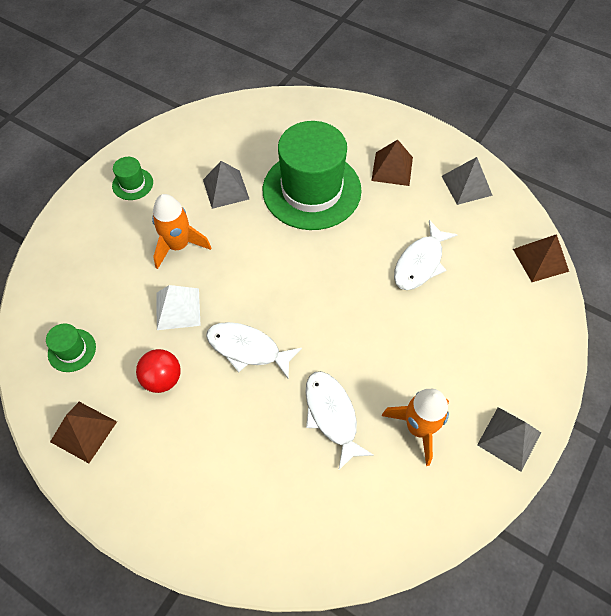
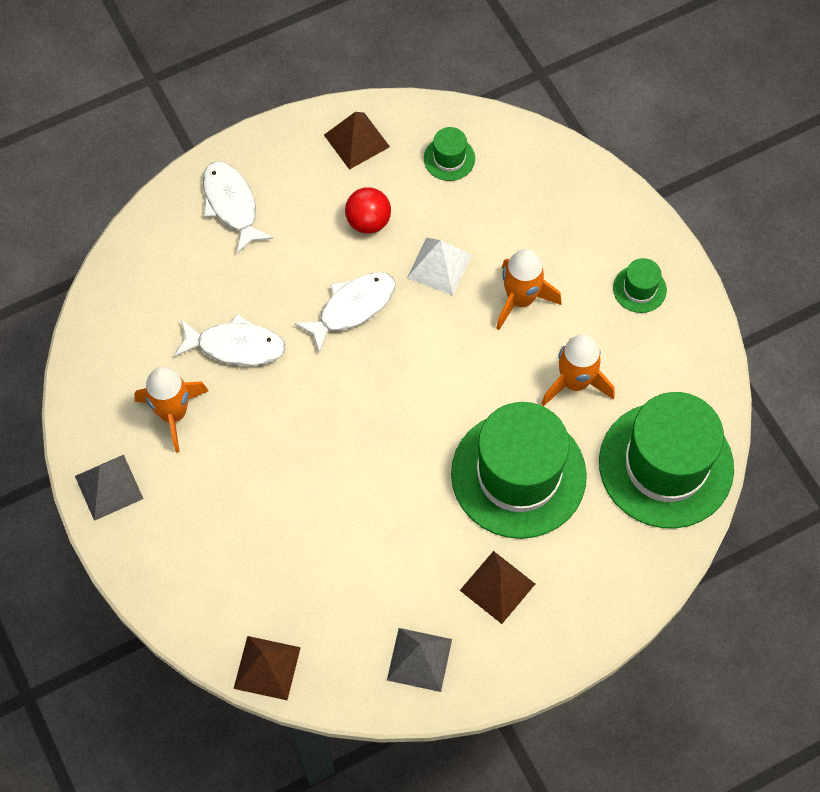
camera: 120 degrees right, 5 degrees up
grey pyramid [203,161,249,209] -> orange rocket [541,334,615,406]
white fish [394,220,458,290] -> white fish moved to [203,161,273,254]
none -> green hat [599,392,734,528]

